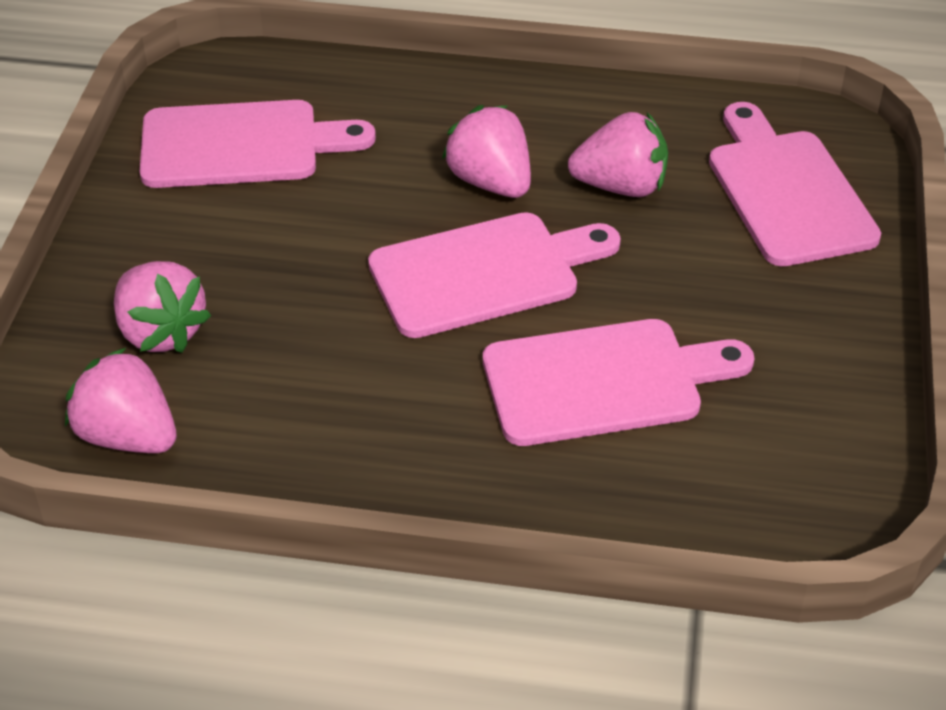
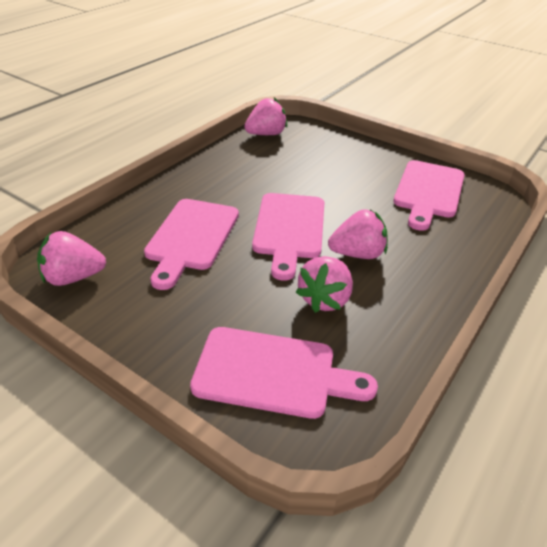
camera: 115 degrees right, 5 degrees down
pink strawberry [114,261,211,353] -> pink strawberry moved to [37,231,106,286]

